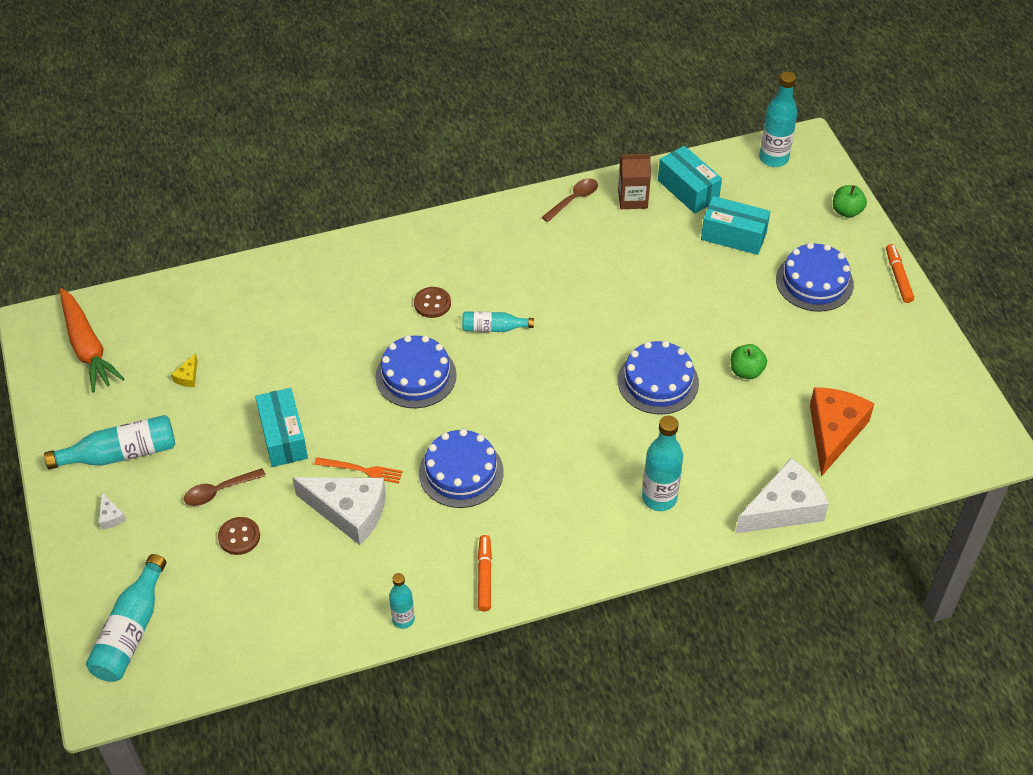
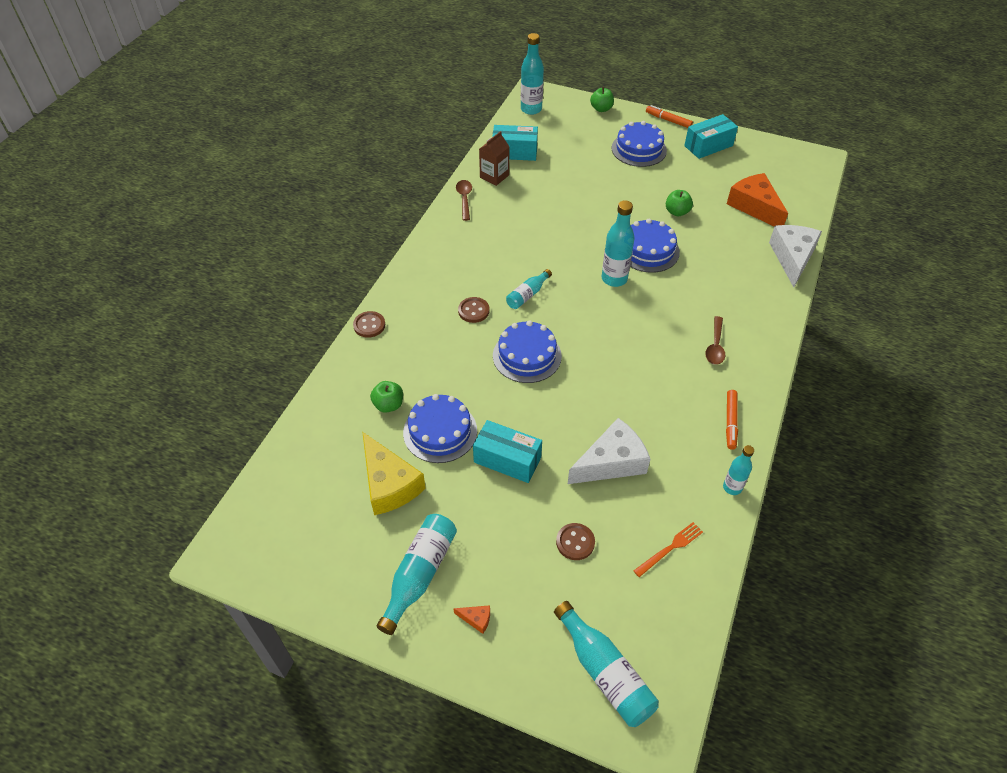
camera: 50 degrees left, 0 degrees up
orange carrot [60,288,124,392] -> none
white cheese [99,492,126,529] -> orange cheese [453,605,490,634]
yellow cheese [171,353,198,387] -> yellow cheese [363,432,426,515], size x2.50
brown spoon [184,468,266,506] -> brown spoon moved to [705,316,725,365]
orange fork [314,457,403,484] -> orange fork moved to [634,522,703,577]
blue cake [419,429,504,508] -> blue cake moved to [403,394,477,463]
orange marker [478,535,492,612] -> orange marker turned 120 degrees counterclockwise [726,390,738,450]
turquoise bottle [642,416,683,511] -> turquoise bottle moved to [602,200,635,287]
turquoise box [701,196,770,255] -> turquoise box moved to [684,114,738,159]
none -> brown button [353,311,385,338]
none -> green apple [370,381,403,413]

